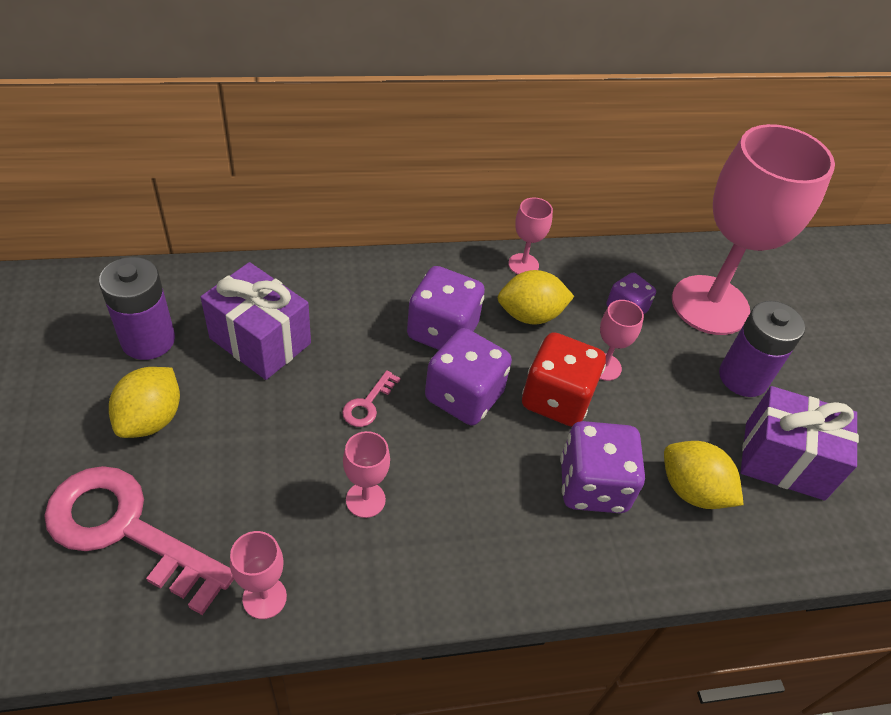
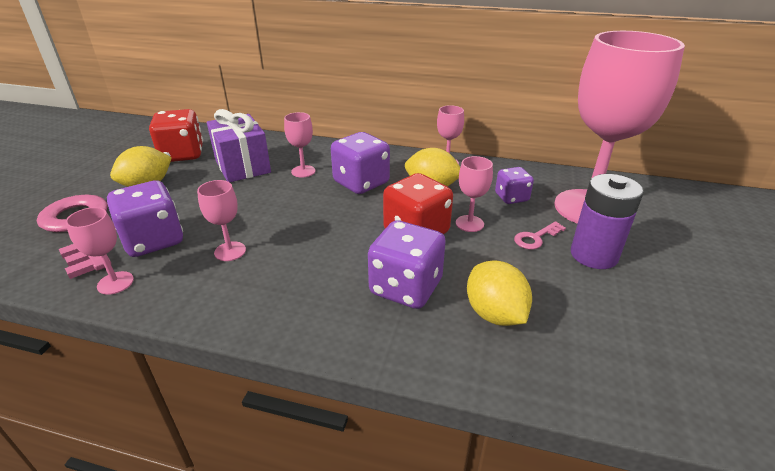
camera: 30 degrees right, 15 degrees down
purple battery [99,257,175,360] -> red dice [149,109,203,162]
pink key [342,370,400,427] -> pink key moved to [514,221,566,249]
purple dice [425,328,512,425] -> purple dice moved to [107,180,183,257]
purple gift [741,386,859,500] -> none
none -> pink goblet [284,112,315,178]

